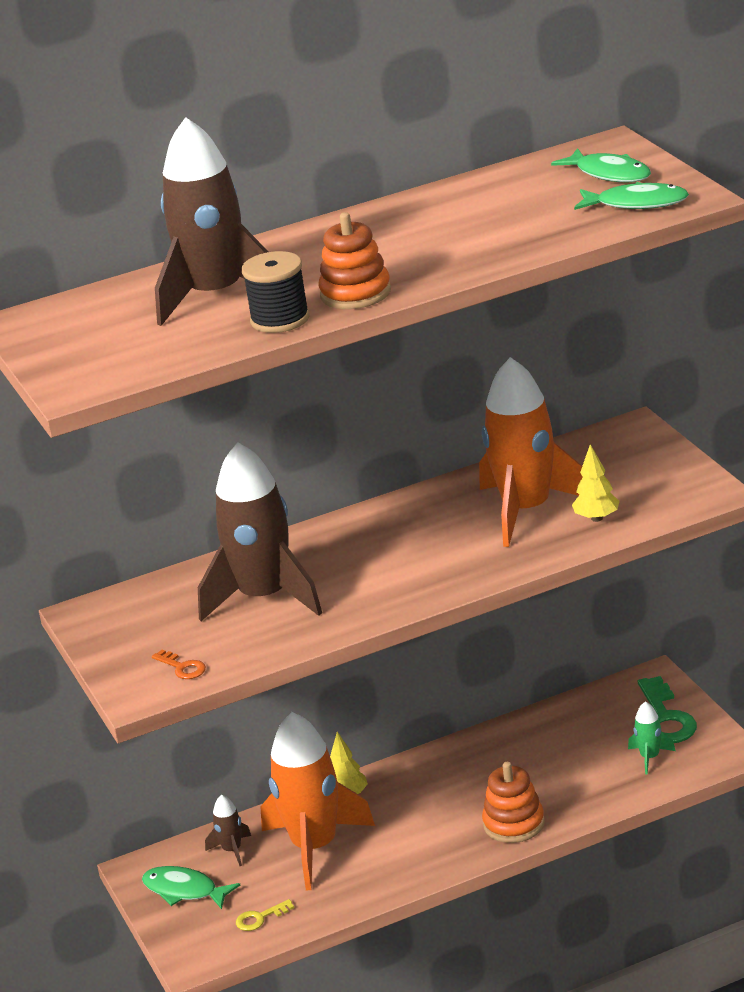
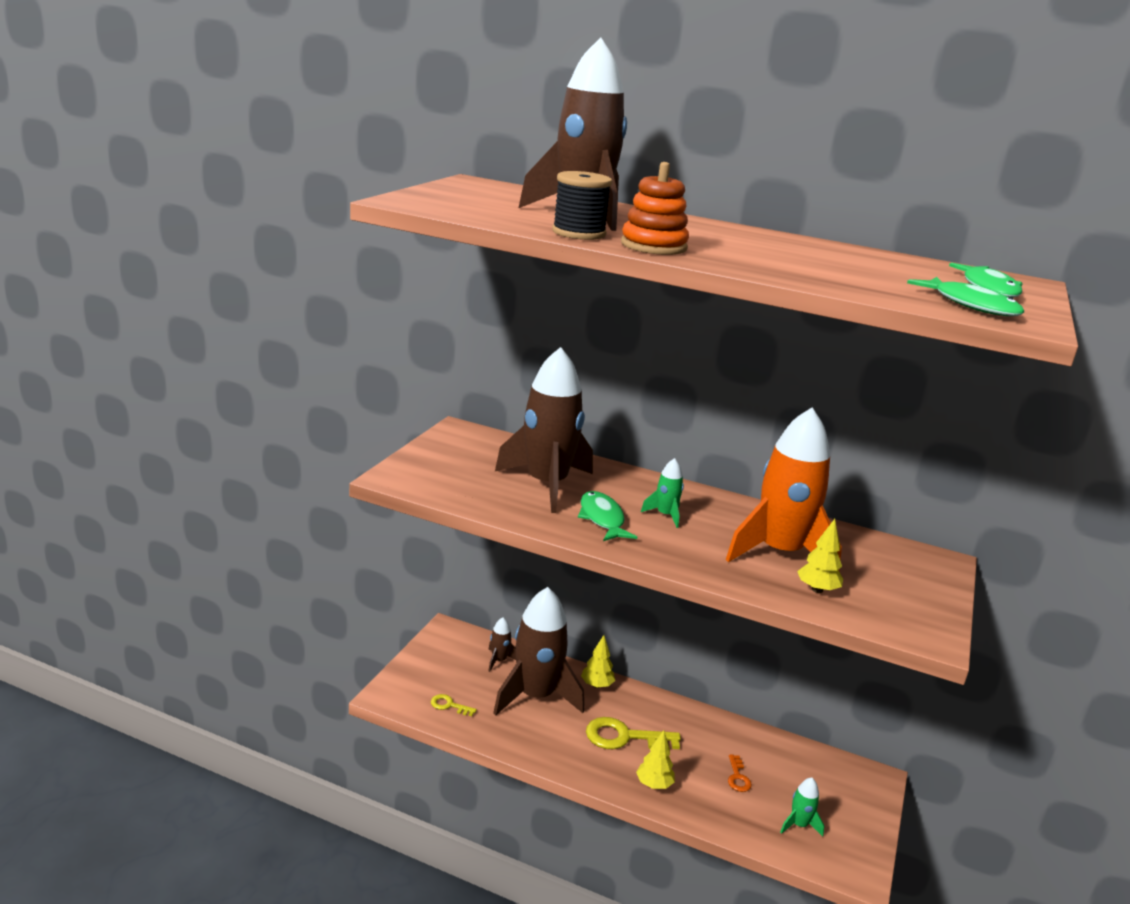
camera: 40 degrees right, 5 degrees down
green fish [142,866,240,909] -> green fish moved to [578,491,637,541]
orange key [152,650,206,679] -> orange key moved to [728,754,752,792]
orange rocket [261,712,375,890] -> brown rocket [493,587,584,715]
orange stacking toy [482,762,545,843] -> yellow tree [636,730,675,789]
green key [638,676,697,743] -> none
none -> yellow key [586,717,681,749]
none -> green rocket [641,458,684,528]

